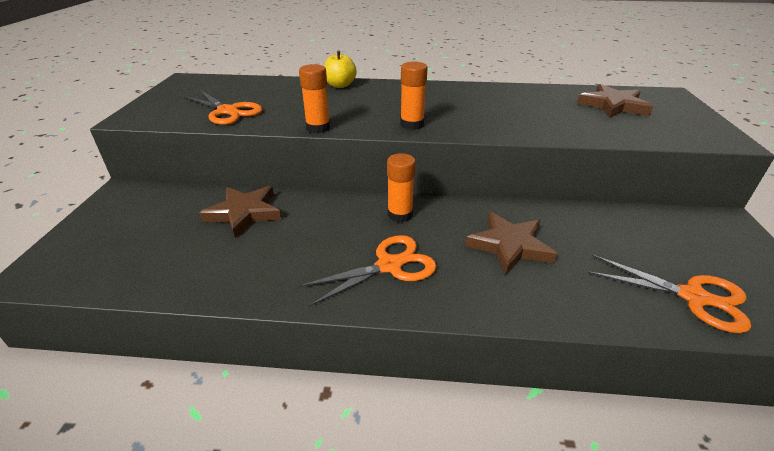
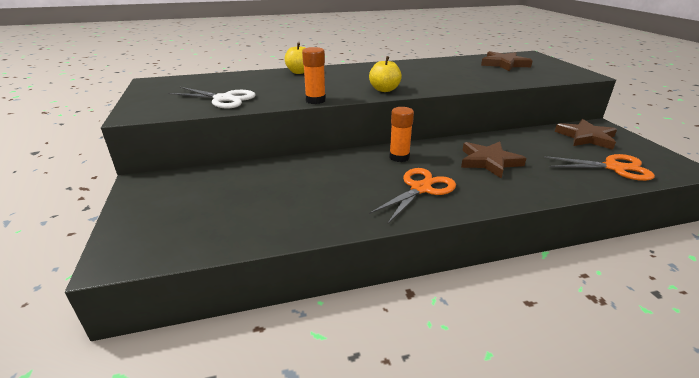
camera: 20 degrees left, 5 degrees down
orange scissors [183,90,262,125] -> white scissors [168,87,256,108]
brown star [199,186,281,238] -> brown star moved to [555,119,617,150]
orange glue stick [400,62,428,130] -> yellow apple [369,56,402,92]

